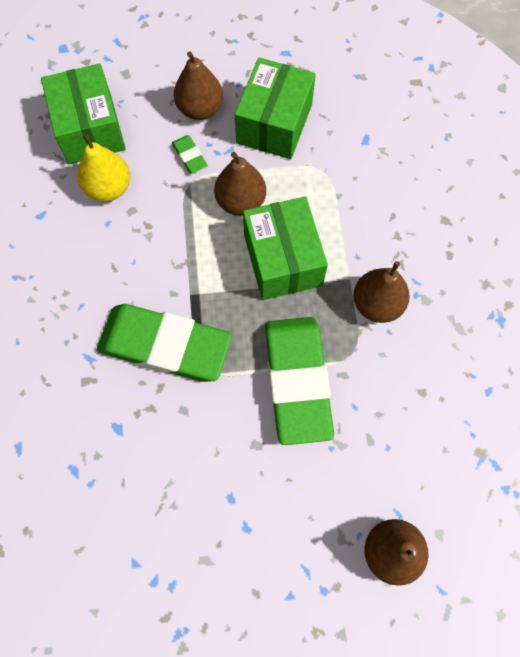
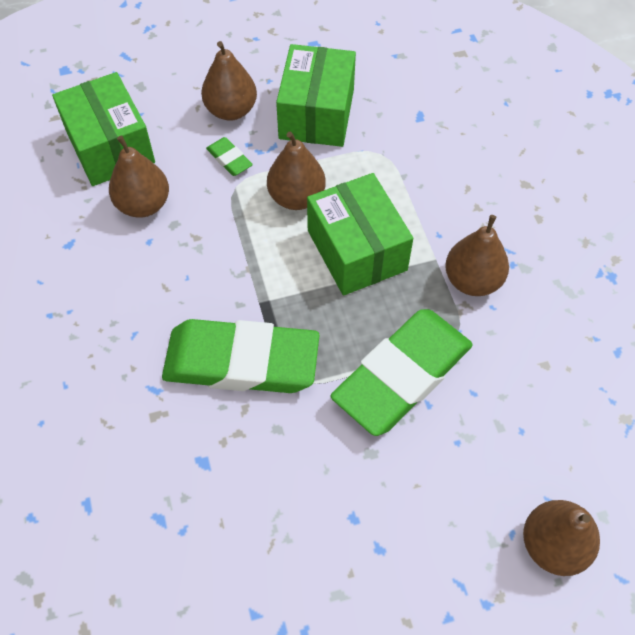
camera: 10 degrees left, 10 degrees down
yellow pear [77,133,130,202] -> brown pear [109,135,169,218]
green eraser [265,317,334,445] -> green eraser turned 60 degrees clockwise [331,309,473,436]

